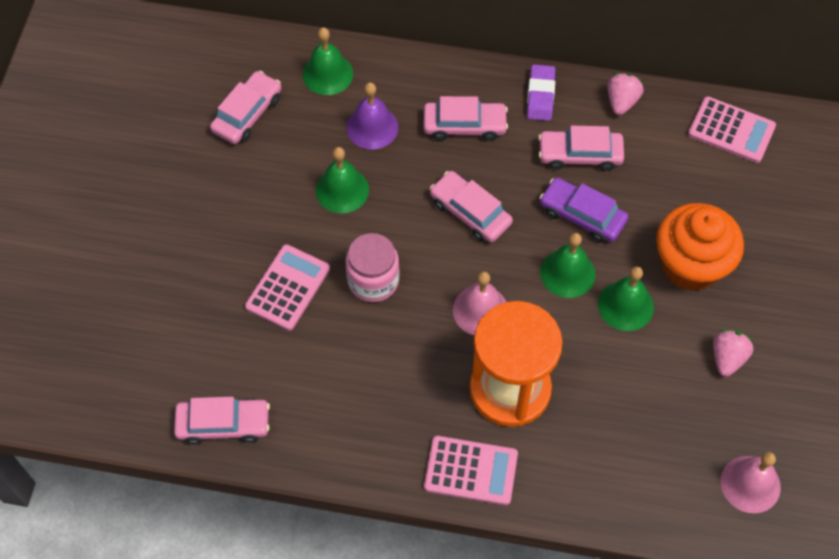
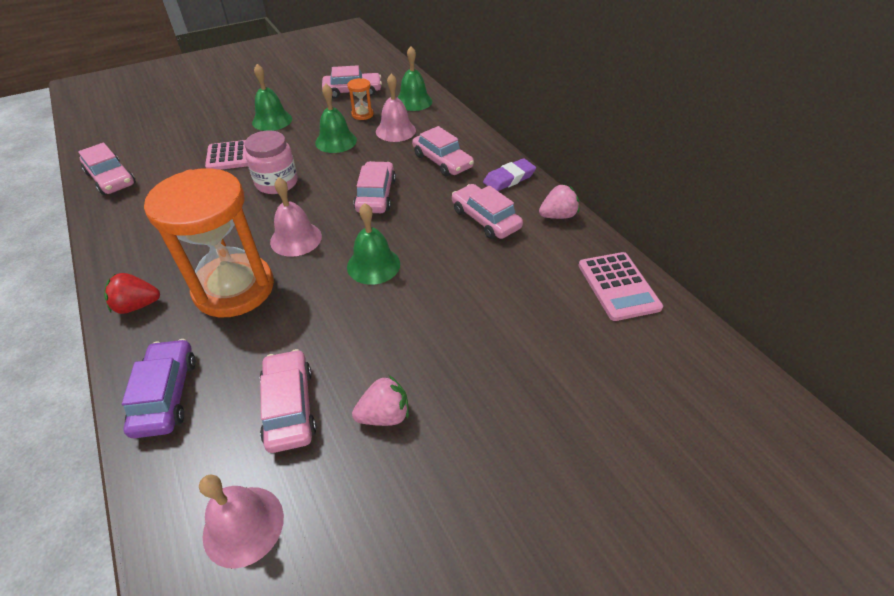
camera: 50 degrees right, 15 degrees down
purple bell [346,82,398,150] -> pink bell [376,73,416,142]
pink calculator [424,436,518,505] -> red strawberry [104,273,160,314]
purple car [540,178,629,243] -> purple car moved to [122,339,196,438]
green bell [598,266,654,331] -> green bell moved to [252,64,292,131]
orange cupcake [656,203,744,291] -> none
none -> pink car [260,349,317,453]
none -> orange hourglass [347,78,374,120]

